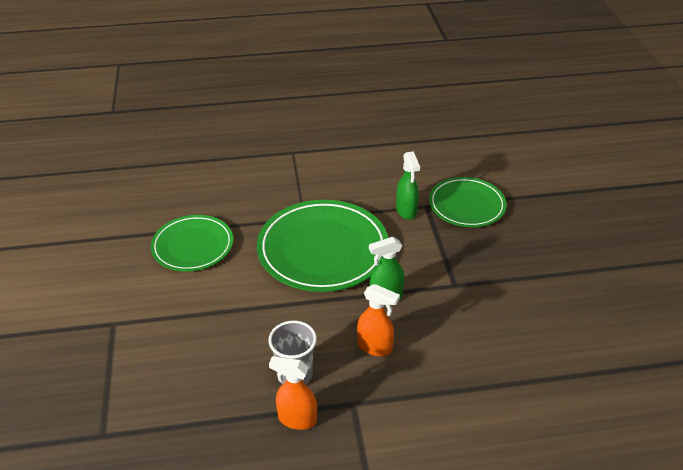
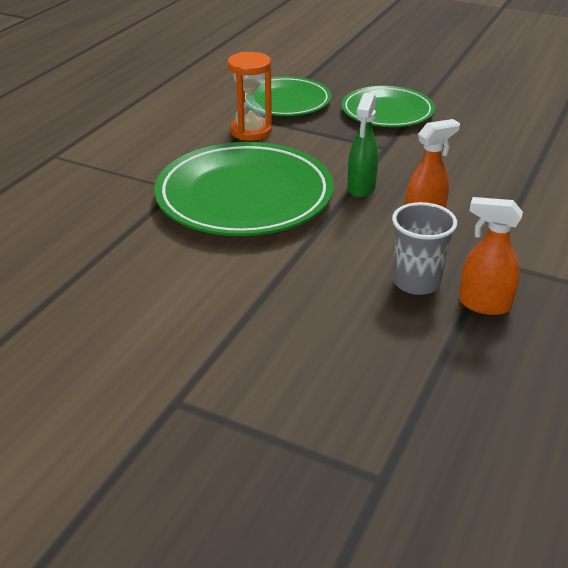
camera: 55 degrees left, 5 degrees down
green plate [151,215,233,271] -> green plate moved to [341,86,435,127]
orange spray bottle [269,356,317,430] -> orange spray bottle turned 60 degrees clockwise [459,197,523,315]
green spray bottle [396,151,420,220] -> orange hourglass [227,52,272,141]

